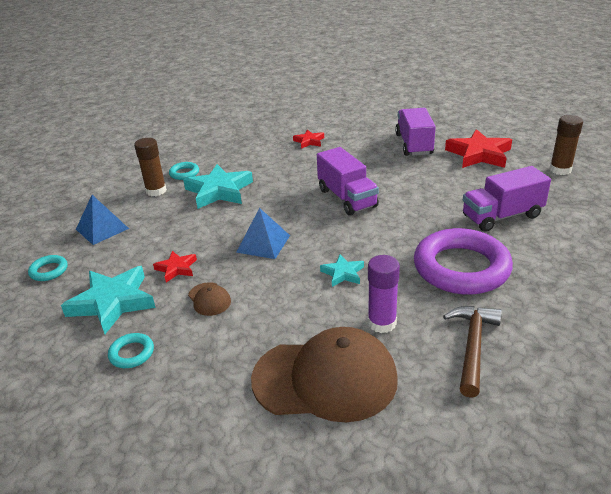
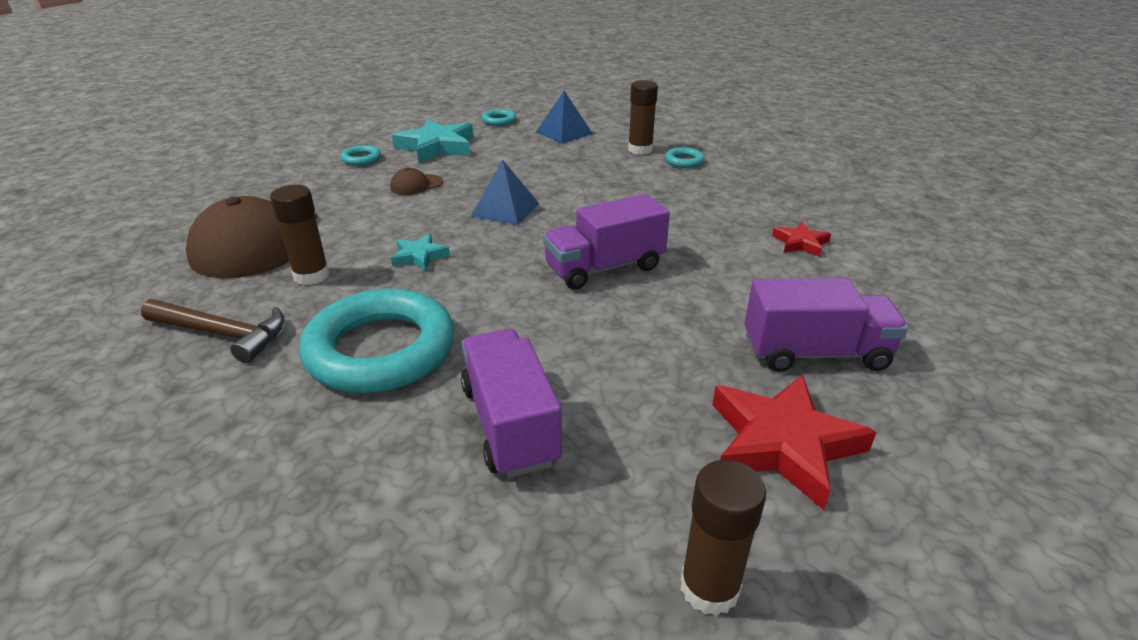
camera: 90 degrees right, 0 degrees up
red star [153,251,197,282] -> none
turquoise star [183,164,253,209] -> none
purple glue stick [368,255,400,333] -> brown glue stick [270,185,330,285]
purple ring [414,228,513,295] -> turquoise ring [299,289,455,393]

